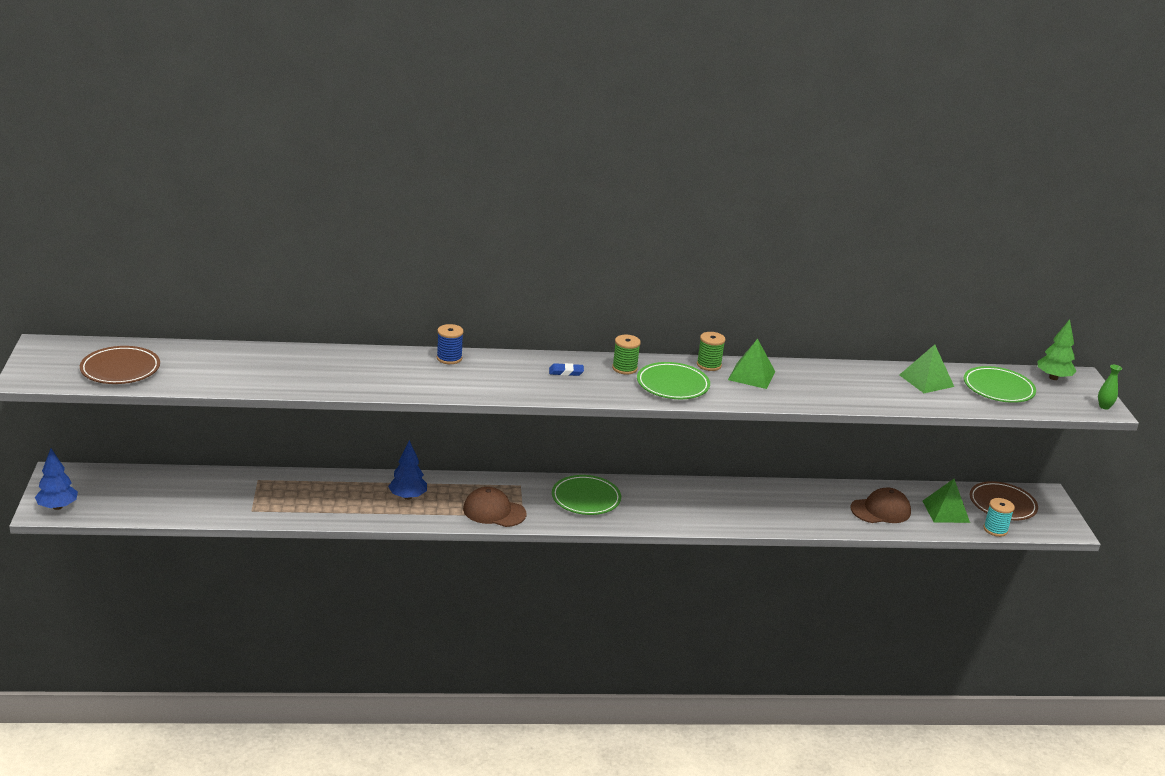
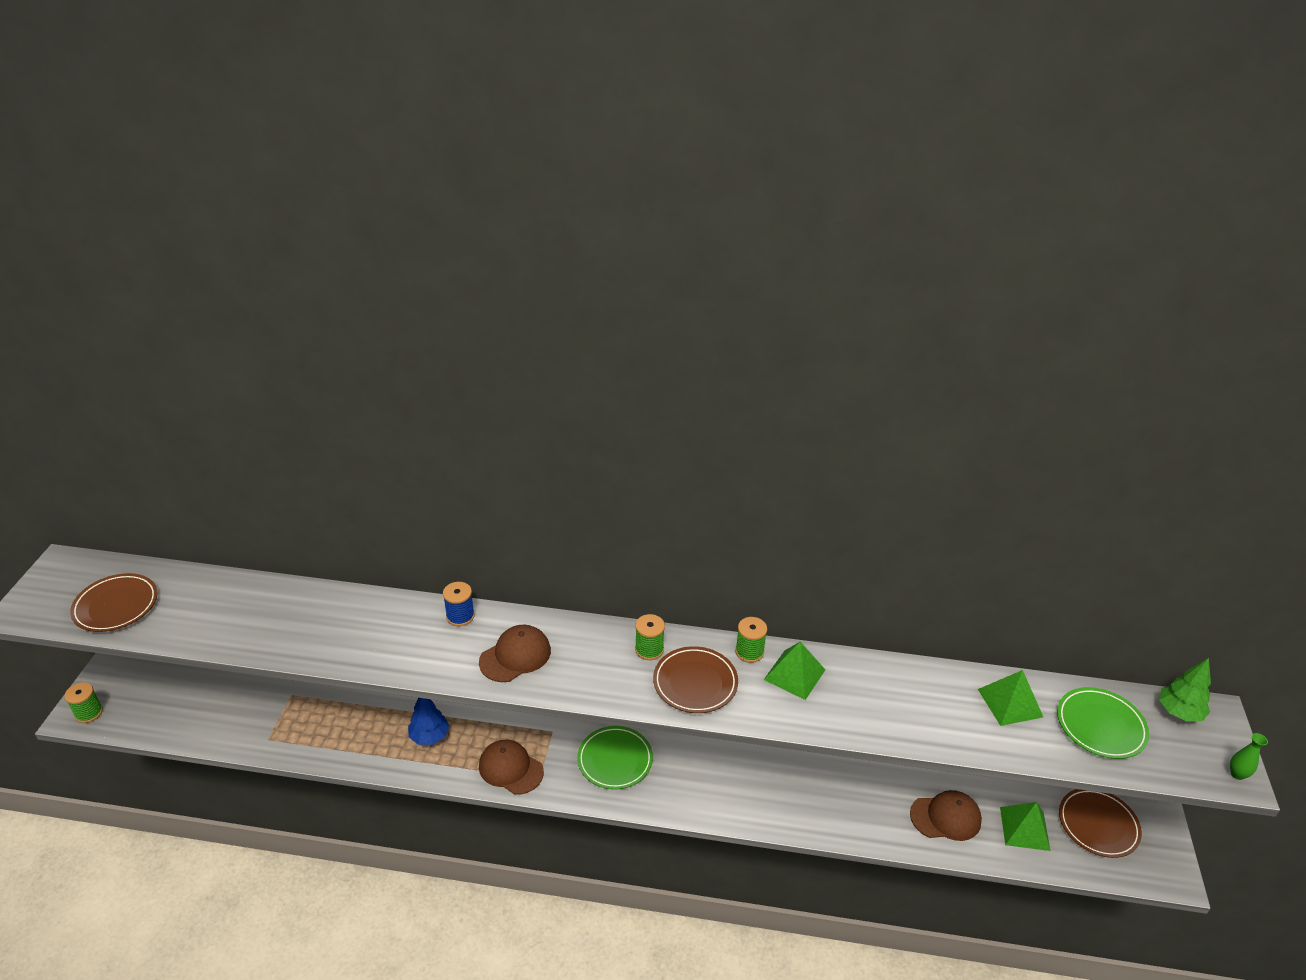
camera: 15 degrees right, 10 degrees up
blue tree [35,448,78,510] -> green spool [65,682,103,723]
blue eraser [549,363,584,376] -> none
green plate [637,362,710,399] -> brown plate [653,646,738,713]
turquoise spool [983,498,1015,537] -> none
none -> brown cap [479,625,551,682]

